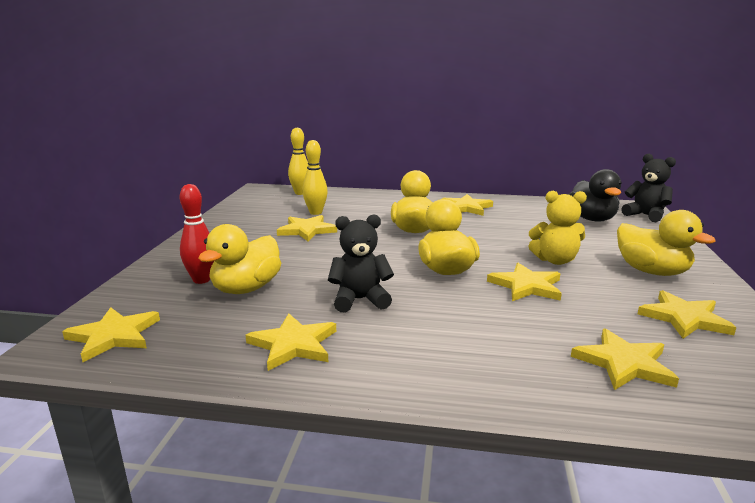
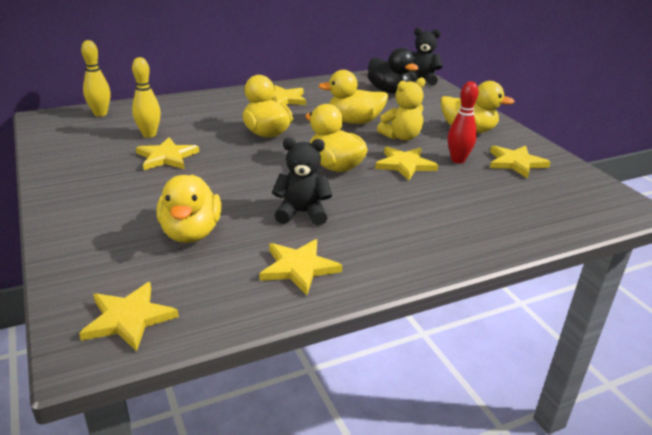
camera: 35 degrees left, 10 degrees up
red bowling pin [180,184,214,284] -> red bowling pin moved to [448,81,479,164]
black teddy bear [328,214,394,312] -> black teddy bear turned 45 degrees clockwise [272,138,332,226]
yellow star [571,328,679,390] -> none
none -> yellow duck [318,70,388,124]

